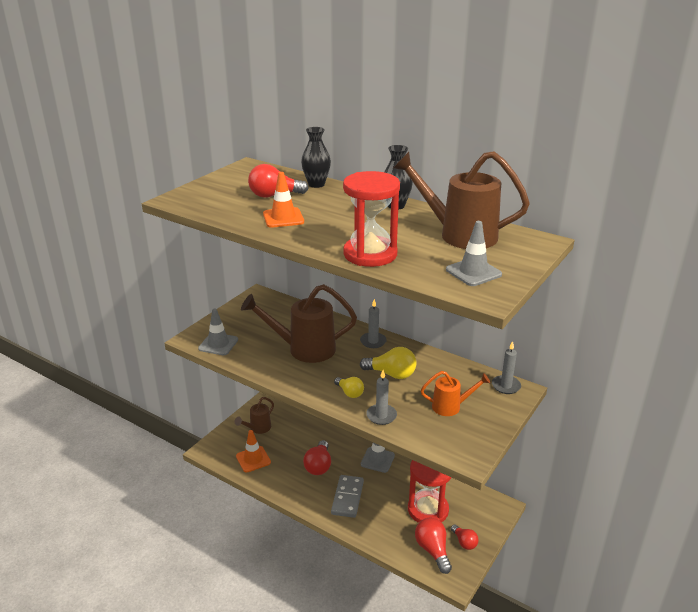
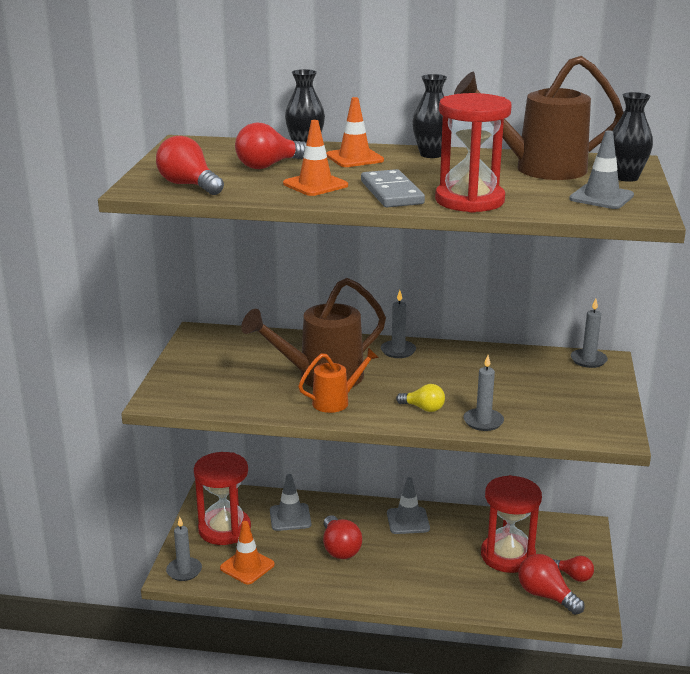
camera: 25 degrees left, 5 degrees down
grey traffic cone [198,308,238,355] -> grey traffic cone moved to [270,474,311,531]
brown watering can [235,397,274,434] -> red hourglass [194,452,251,545]
grey domino [331,475,364,518] -> grey domino moved to [361,169,425,207]
yellow light bulb [360,347,417,379] -> none
orange watering can [421,371,490,416] -> orange watering can moved to [298,348,379,413]
none -> red light bulb [156,136,224,195]
none -> grey candle [166,517,202,581]
none -> orange traffic cone [326,97,384,167]
none -> black vase [613,92,653,182]

